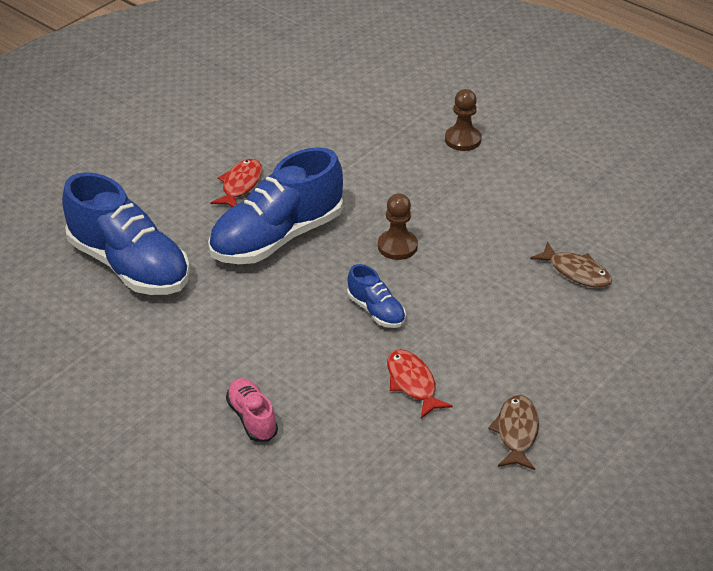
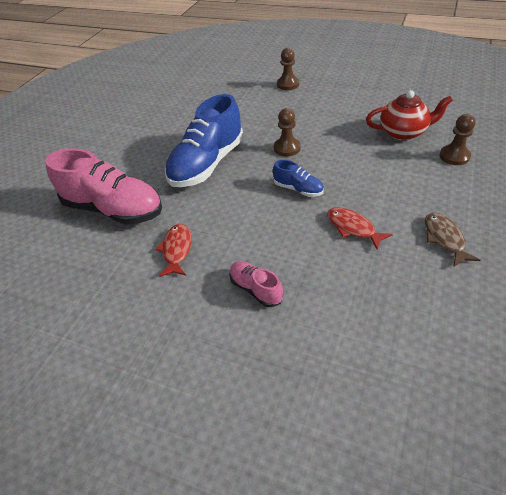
camera: 15 degrees left, 5 degrees up
blue shoe [62,172,190,295] -> pink shoe [46,148,162,225]
red fish [210,159,262,207] -> red fish moved to [155,224,192,277]
brown fish [530,241,612,288] -> red teapot [366,90,453,140]
none -> brown pawn [439,114,475,165]

